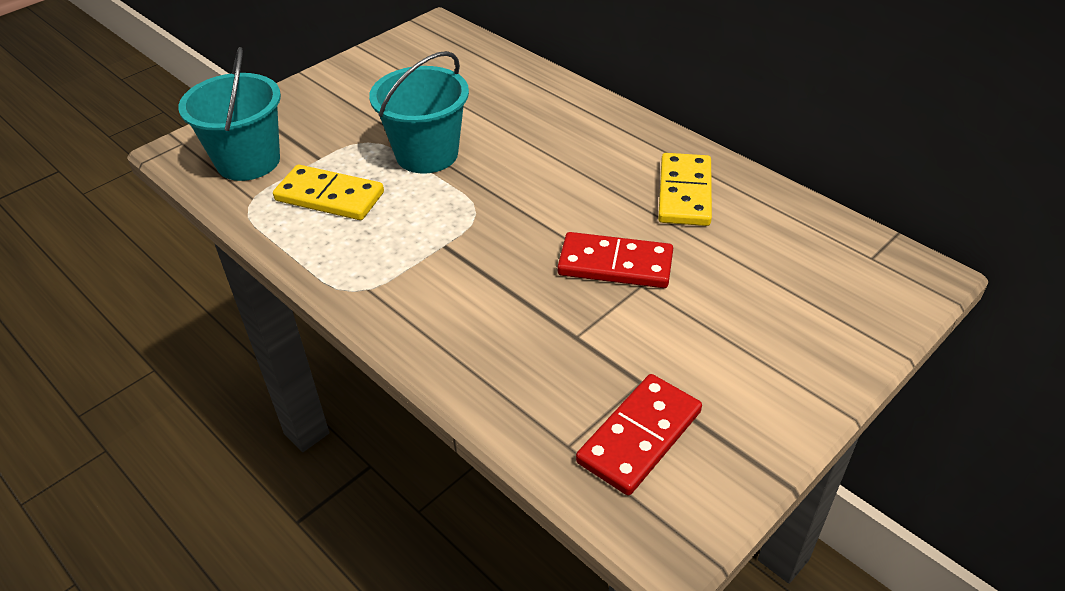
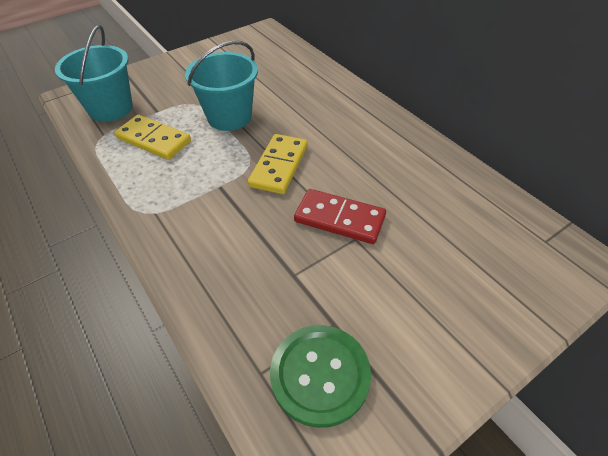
camera: 10 degrees right, 5 degrees up
red domino [576,374,702,496] -> green button [270,325,371,428]
yellow domino [658,153,712,226] -> yellow domino moved to [248,134,308,194]

